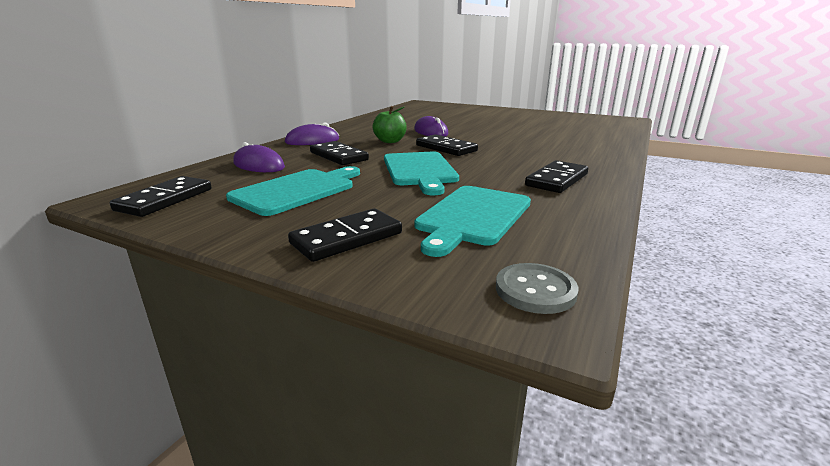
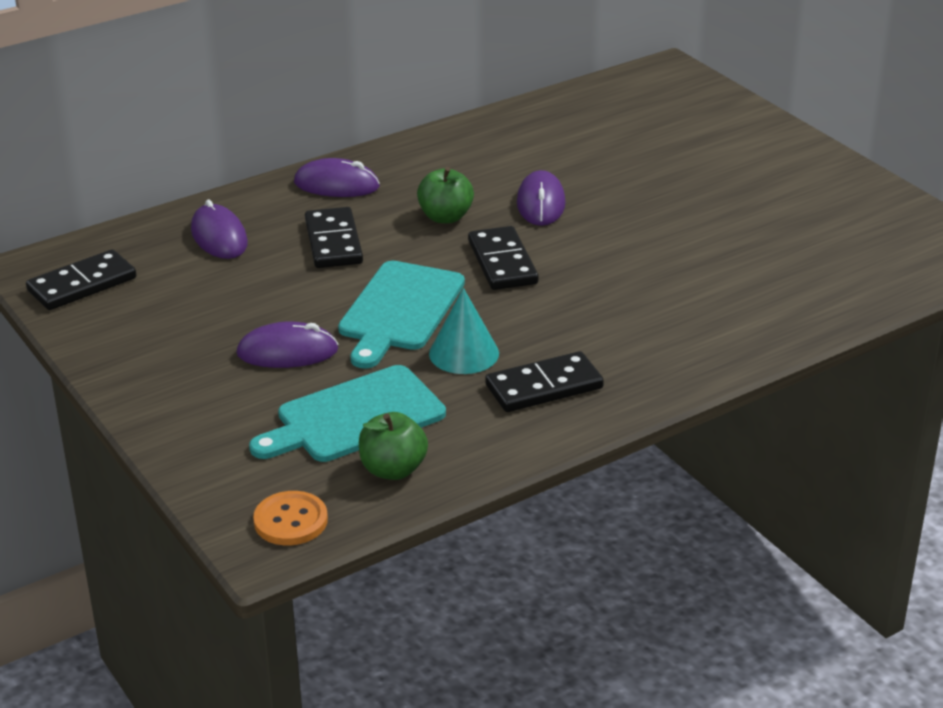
camera: 30 degrees right, 10 degrees up
turquoise cutting board [226,166,360,216] -> none
black domino [288,209,402,262] -> none
grey button [496,263,579,314] -> orange button [253,491,328,545]
none -> purple mouse [236,322,338,368]
none -> green apple [359,412,428,480]
none -> turquoise cone [429,288,499,374]

